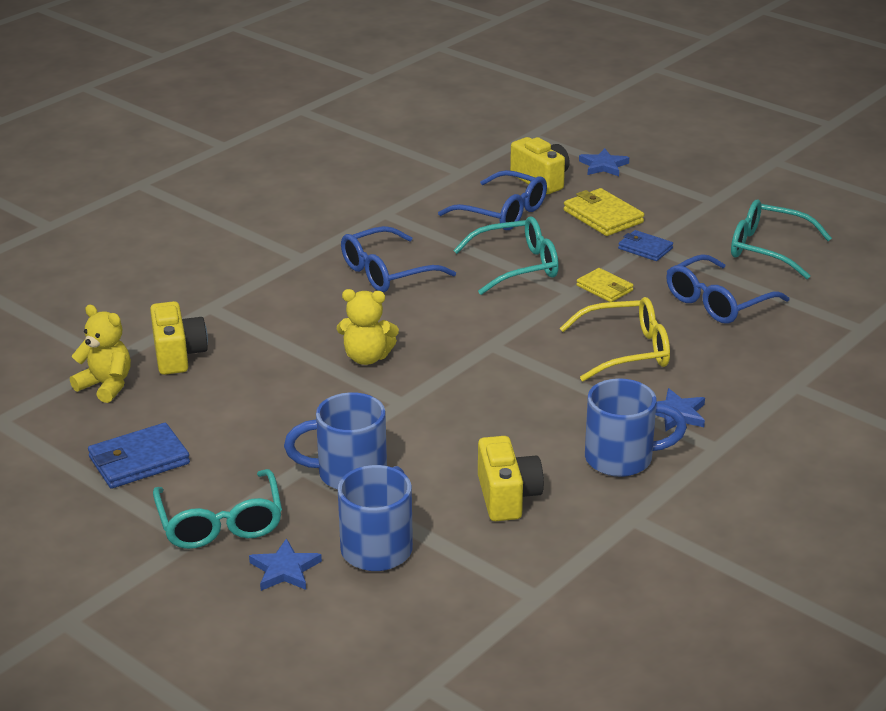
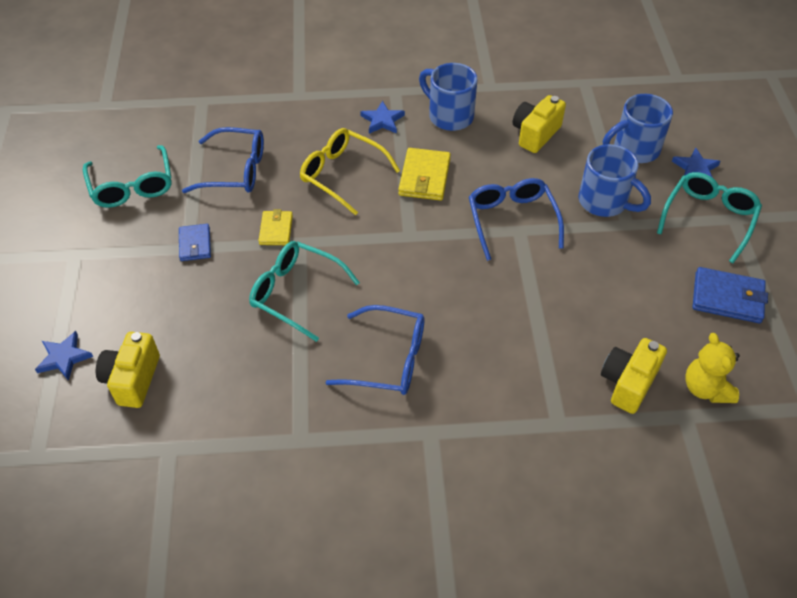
camera: 135 degrees left, 20 degrees up
yellow teddy bear [337,289,399,365] -> none
blue glasses [438,170,547,230] -> blue glasses moved to [469,178,564,261]
yellow wallet [564,188,644,236] -> yellow wallet moved to [399,148,451,201]

